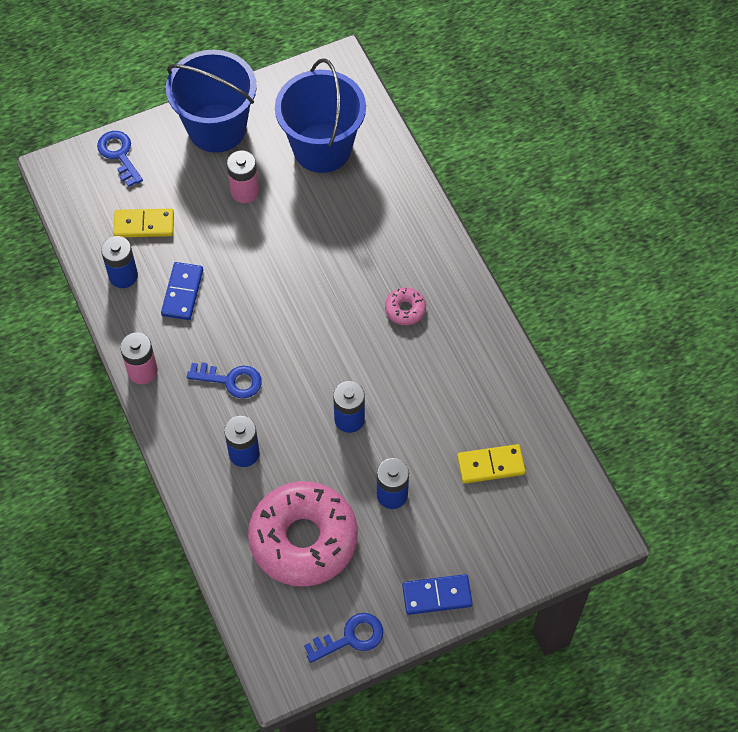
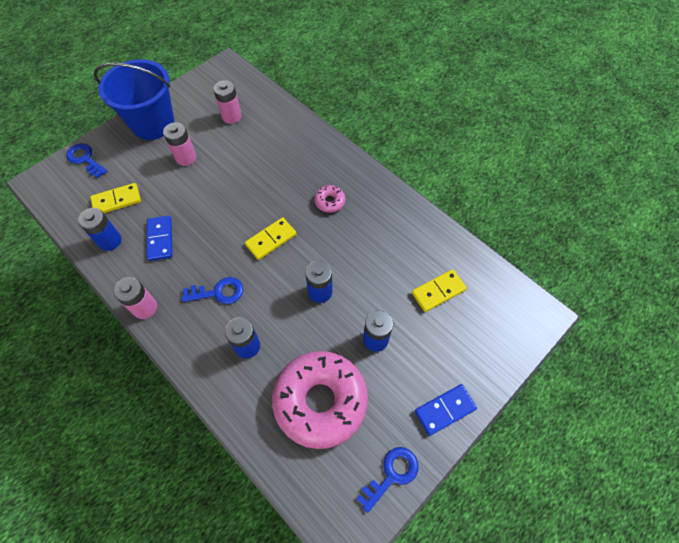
camera: 20 degrees left, 0 degrees up
blue bucket [275,58,366,173] -> pink battery [213,80,242,124]
none -> yellow domino [245,217,297,260]

